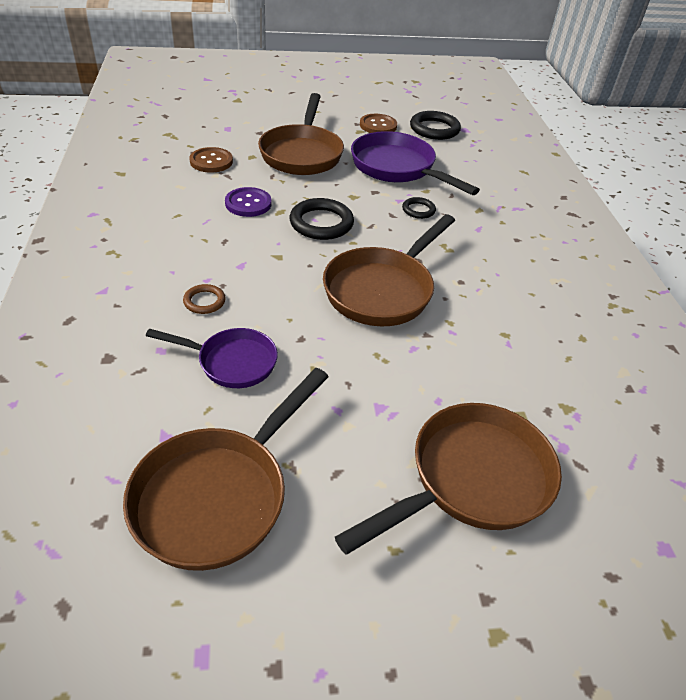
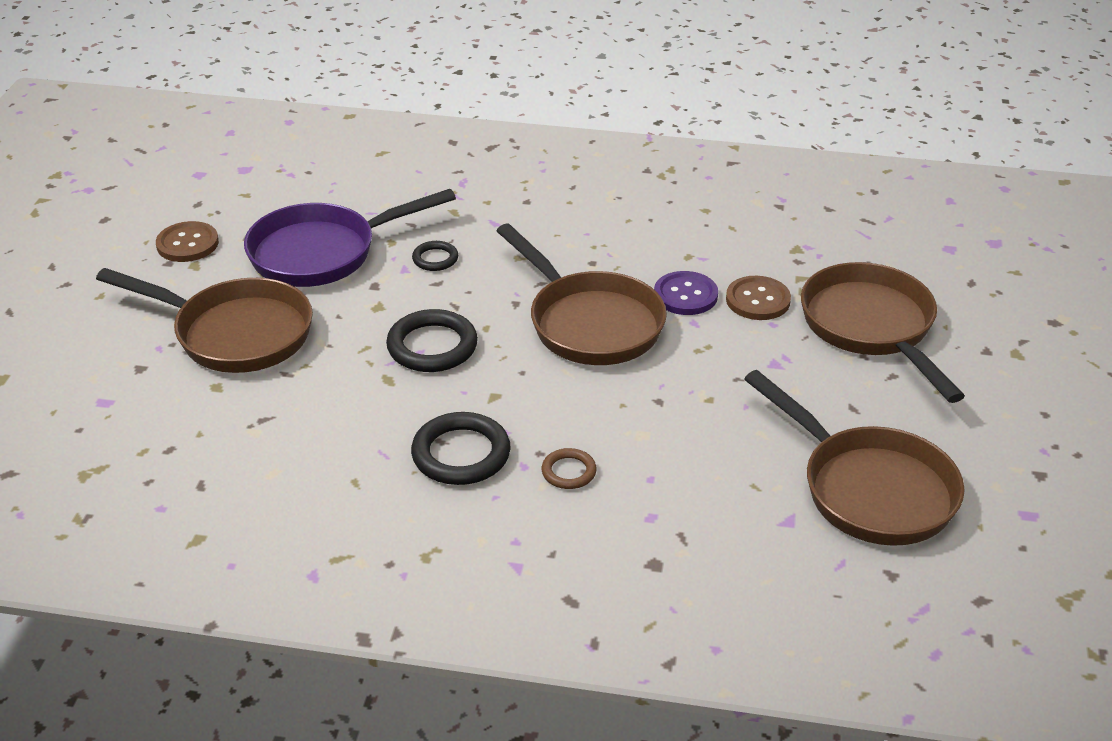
camera: 70 degrees left, 5 degrees down
purple pan [146,328,278,388] -> none
brown button [189,147,233,173] -> brown button moved to [726,276,791,320]
purple button [225,187,272,217] -> purple button moved to [654,271,718,315]
black ring [410,111,461,140] -> black ring moved to [411,412,511,485]

